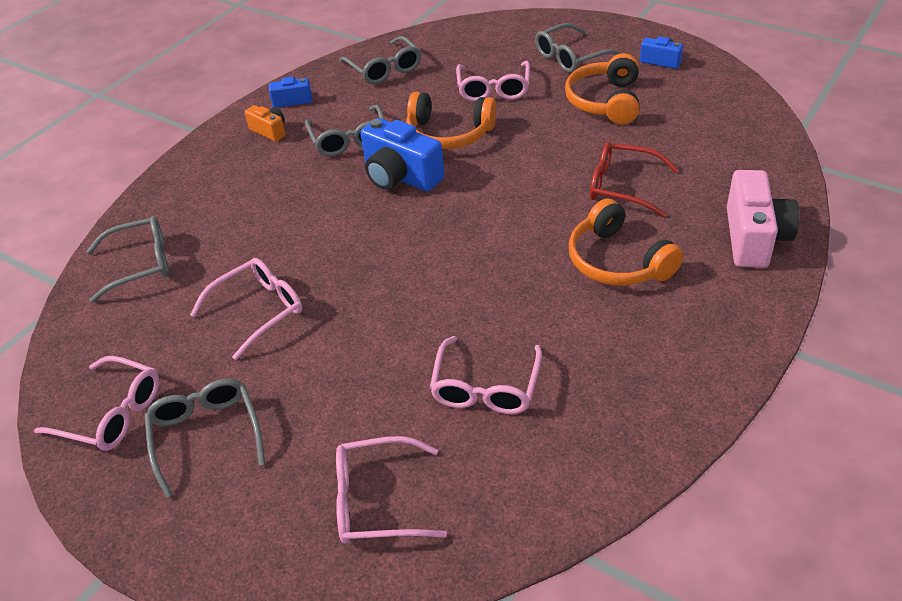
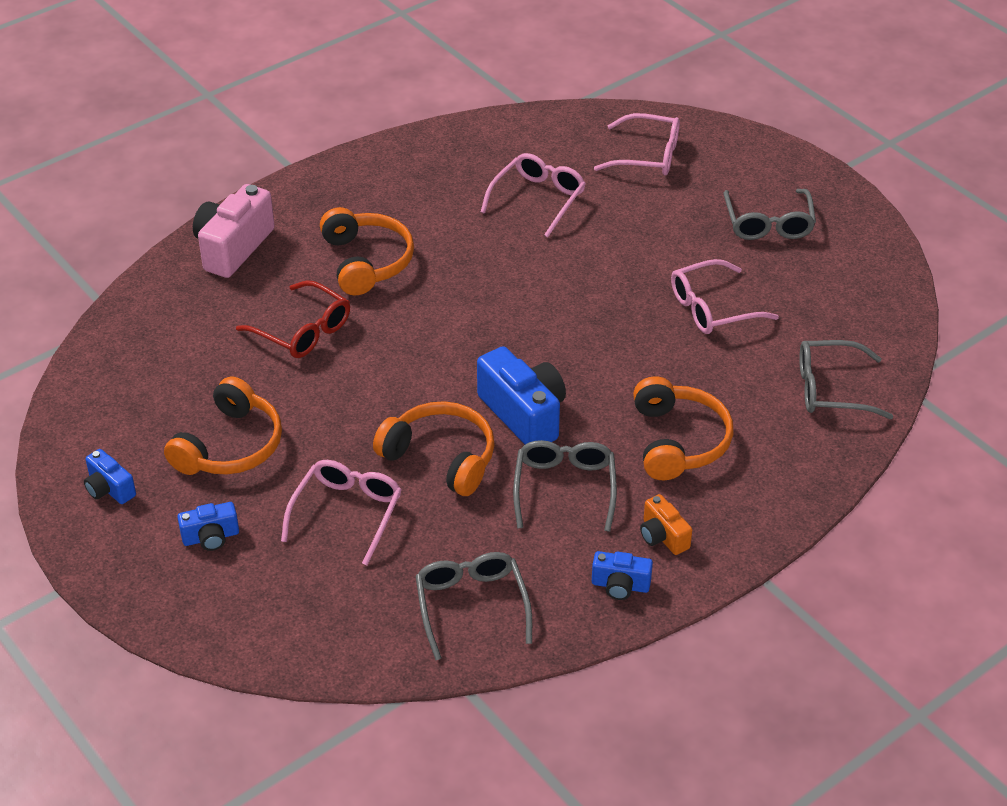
camera: 165 degrees left, 0 degrees up
pink glasses [34,356,159,451] -> none
grey glasses [535,23,621,73] -> blue camera [177,502,239,551]
none -> orange headphones [633,376,733,480]

